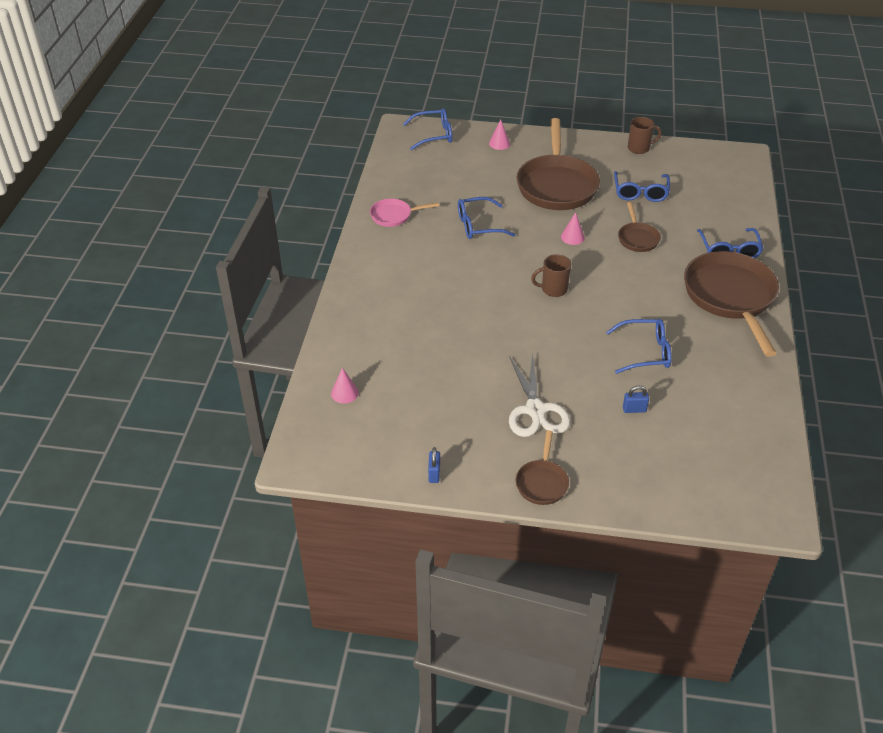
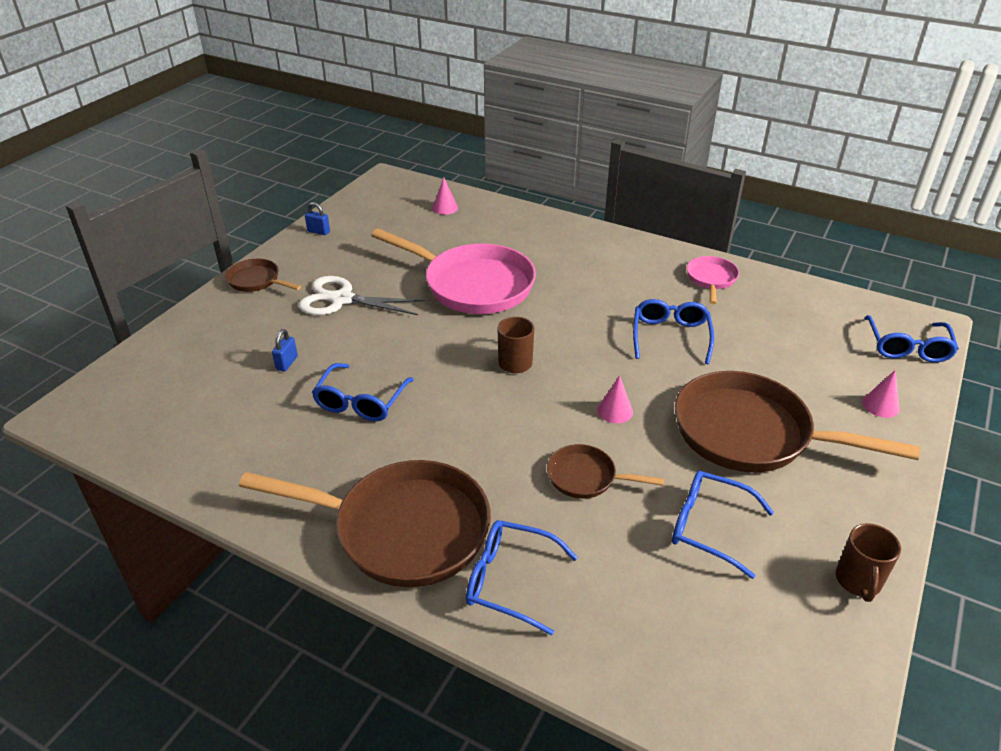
camera: 110 degrees right, 5 degrees down
none -> pink pan [371,229,536,314]

